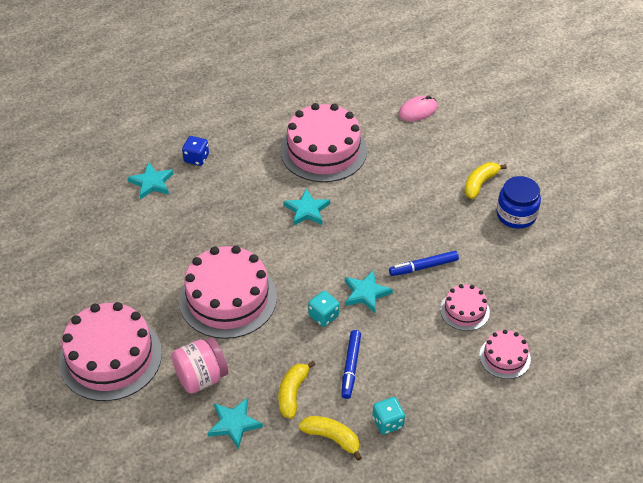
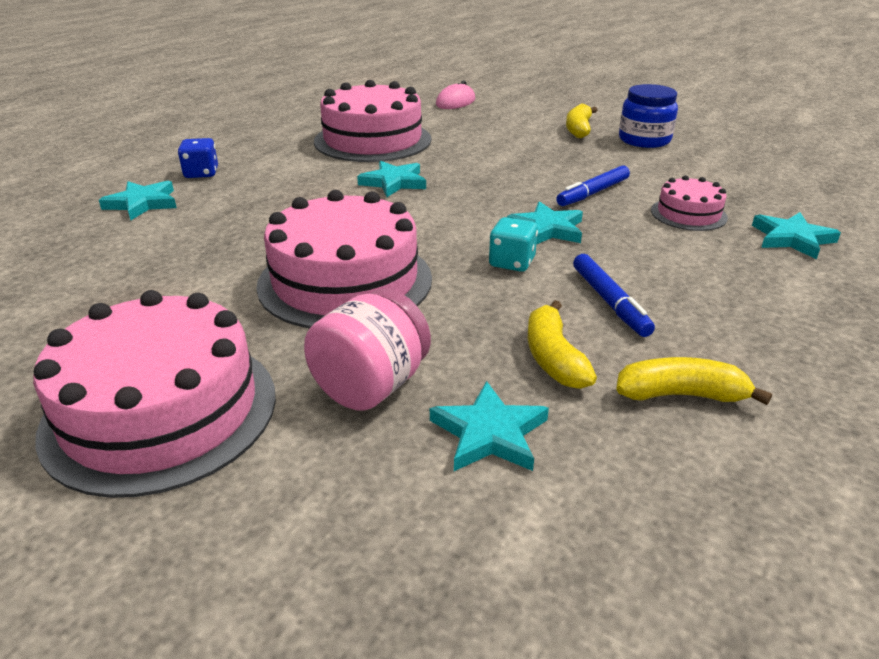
camera: 25 degrees left, 15 degrees down
turquoise dice [372,397,405,435] -> none
pink cake [479,329,531,379] -> turquoise star [752,212,841,259]

